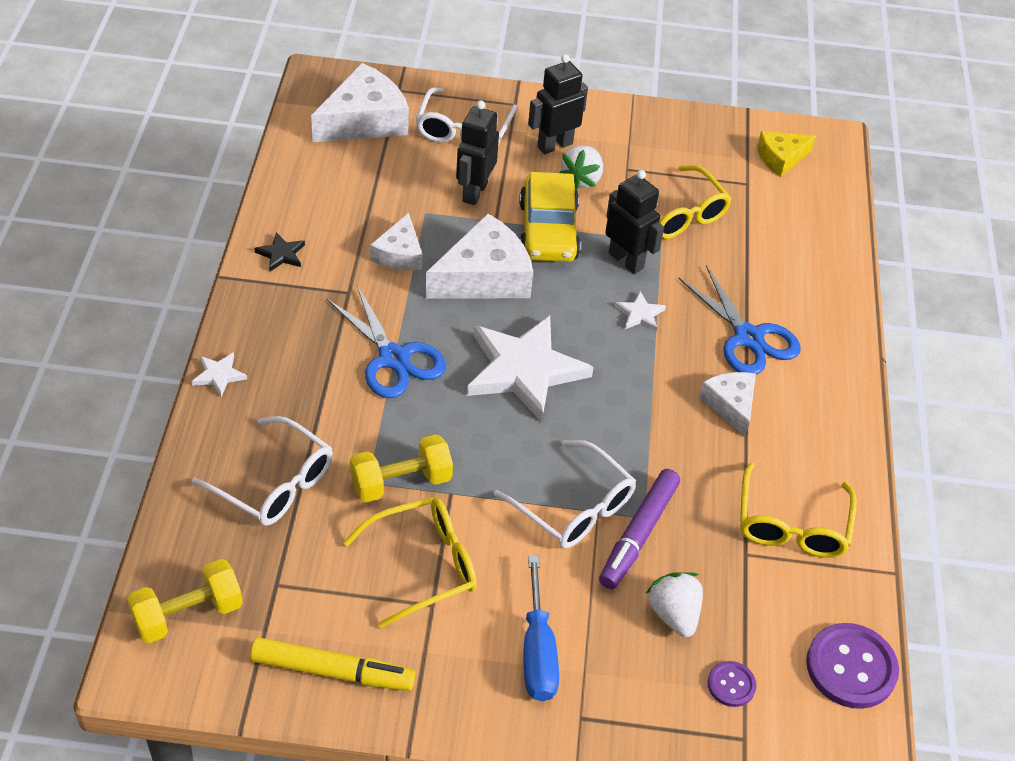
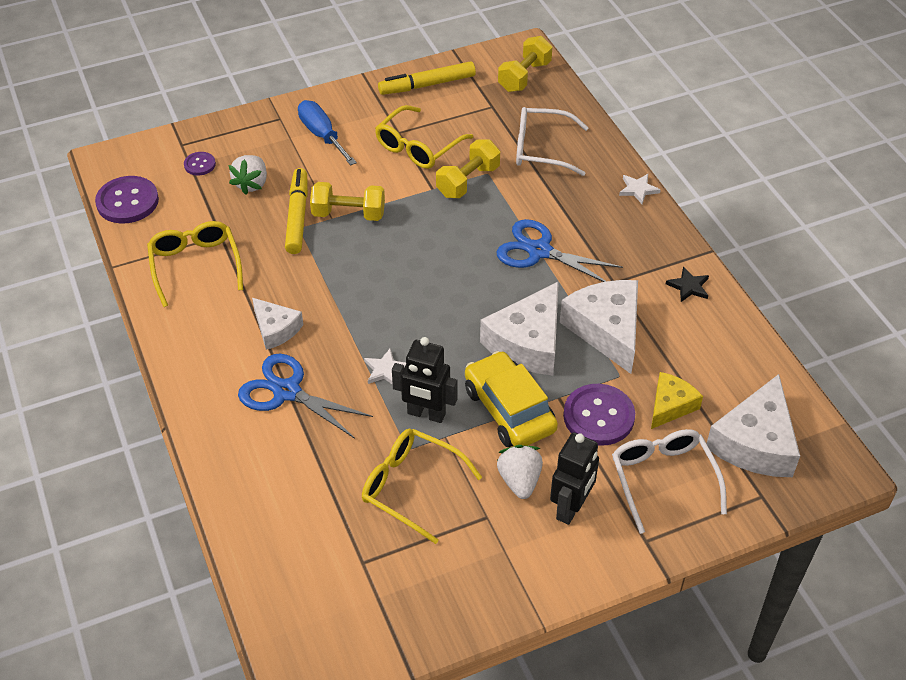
camera: 155 degrees right, 0 degrees up
white cheese [370,213,422,270] -> white cheese [560,280,638,374], size x1.72
black robot [456,100,499,205] -> purple button [563,384,635,446]
white star [467,316,594,422] -> none
white glasses [494,440,636,549] -> yellow dumbbell [310,182,385,221]
purple marker [599,469,680,589] -> yellow marker [285,168,308,254]
white strawberry [645,572,703,637] -> white strawberry turned 60 degrees clockwise [228,155,267,195]
yellow cheese [757,131,816,177] -> yellow cheese moved to [651,372,703,429]

